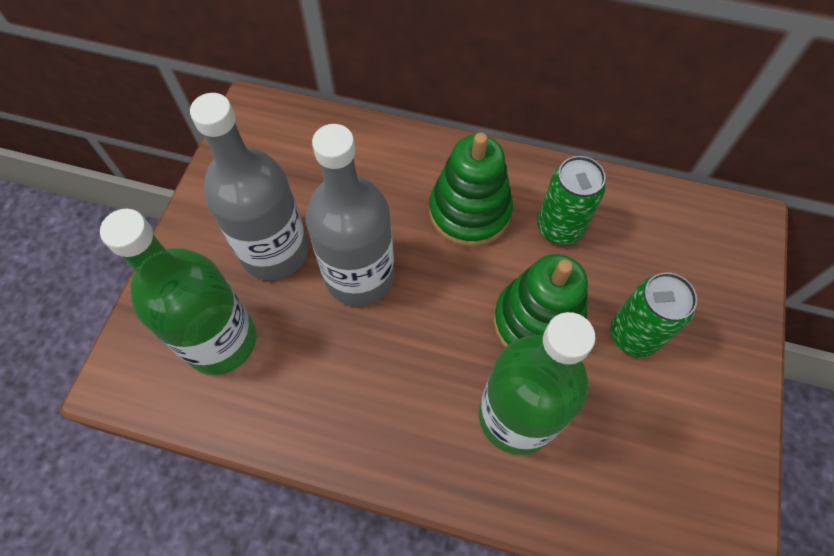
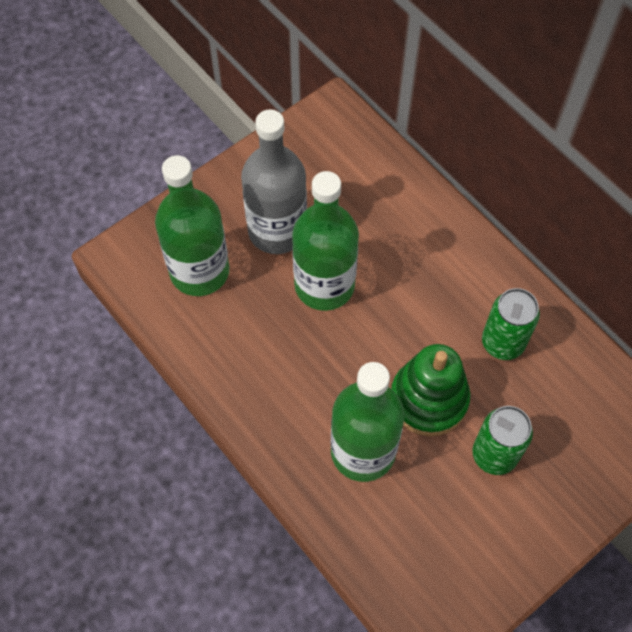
camera: 35 degrees right, 0 degrees up
grey bottle [305,124,394,306] -> green bottle [292,171,359,311]
green stacking toy [429,133,513,247] -> none

